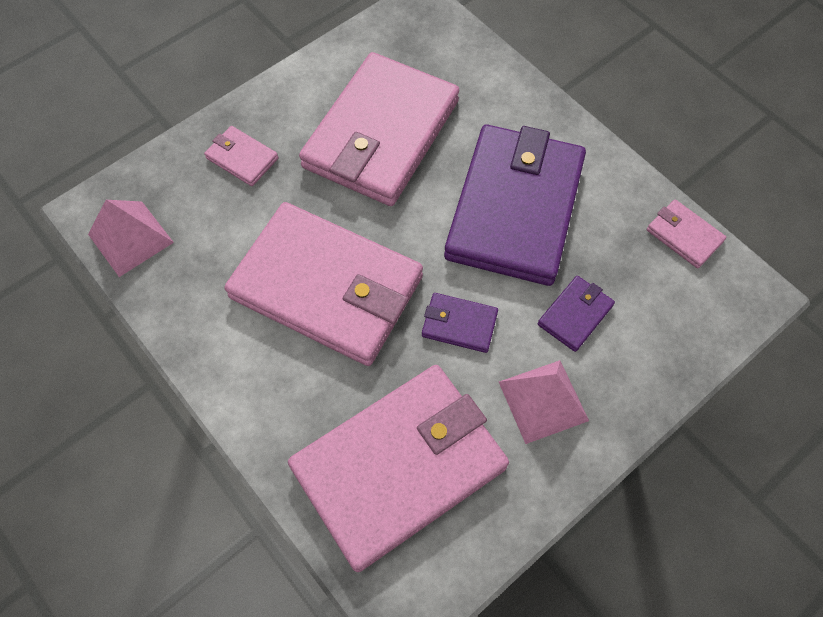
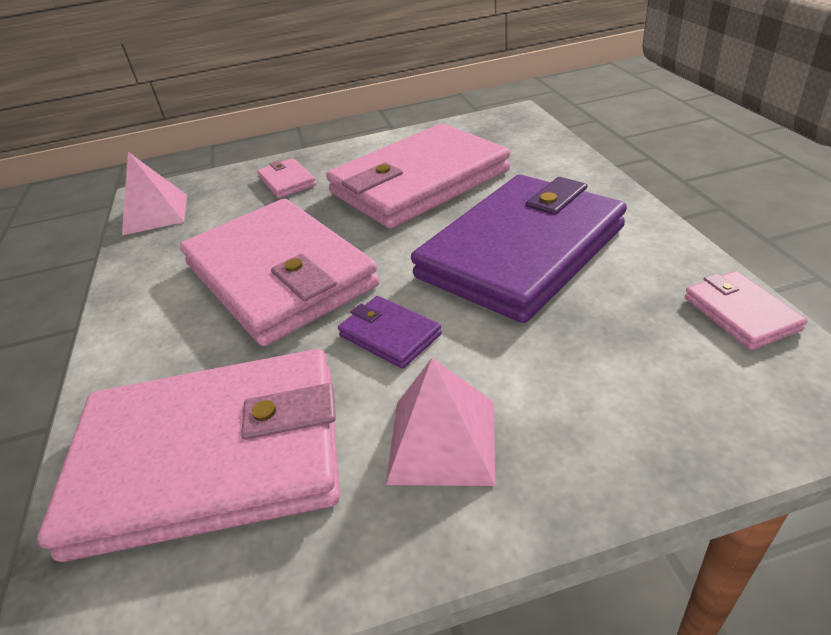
camera: 30 degrees right, 25 degrees down
purple wallet [538,276,615,352] -> none

